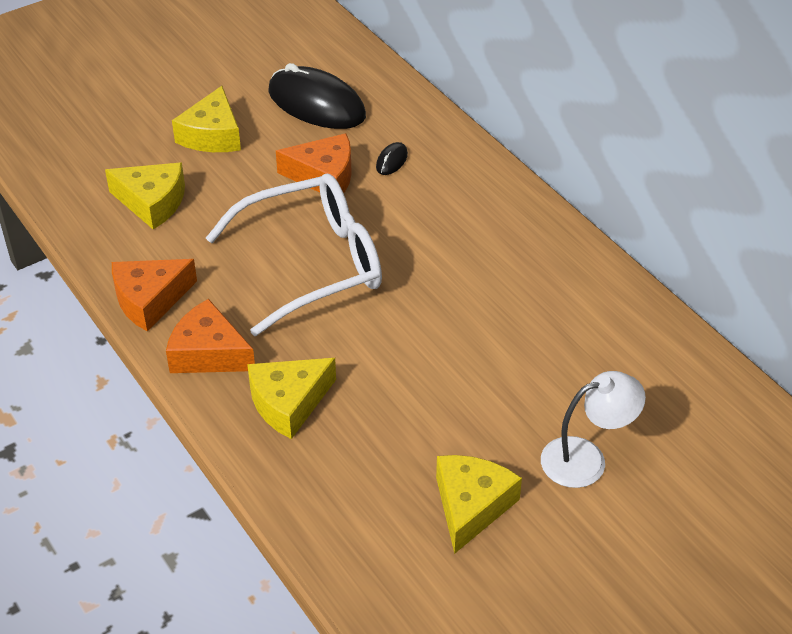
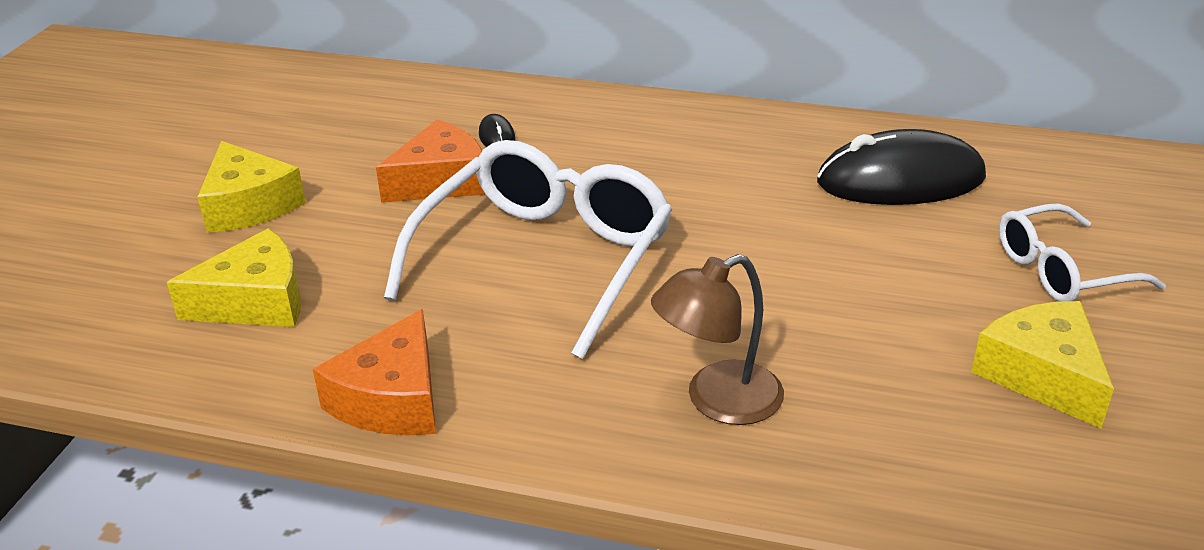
camera: 40 degrees left, 10 degrees down
orange cheese [166,299,255,373] -> none
yellow cheese [247,358,336,439] -> brown lamp [651,254,784,425]
black mouse [268,63,366,129] -> black mouse moved to [817,129,986,205]
white lamp [541,371,646,488] -> white glasses [999,203,1166,301]

